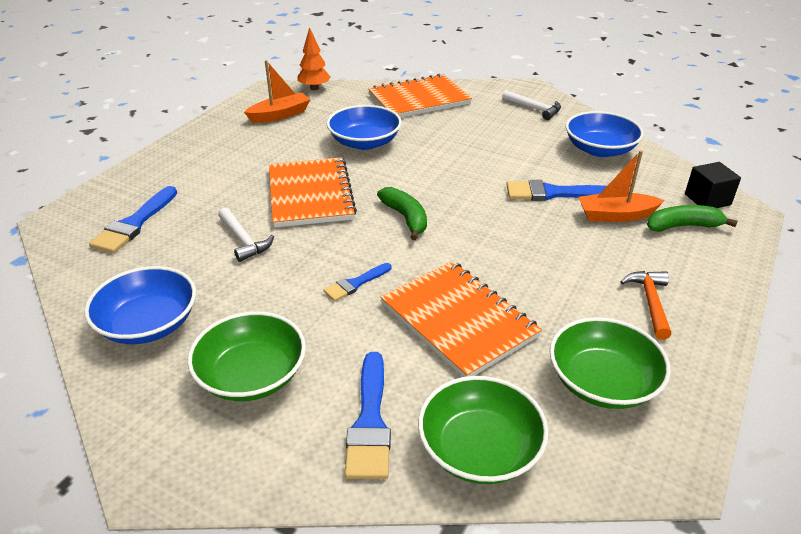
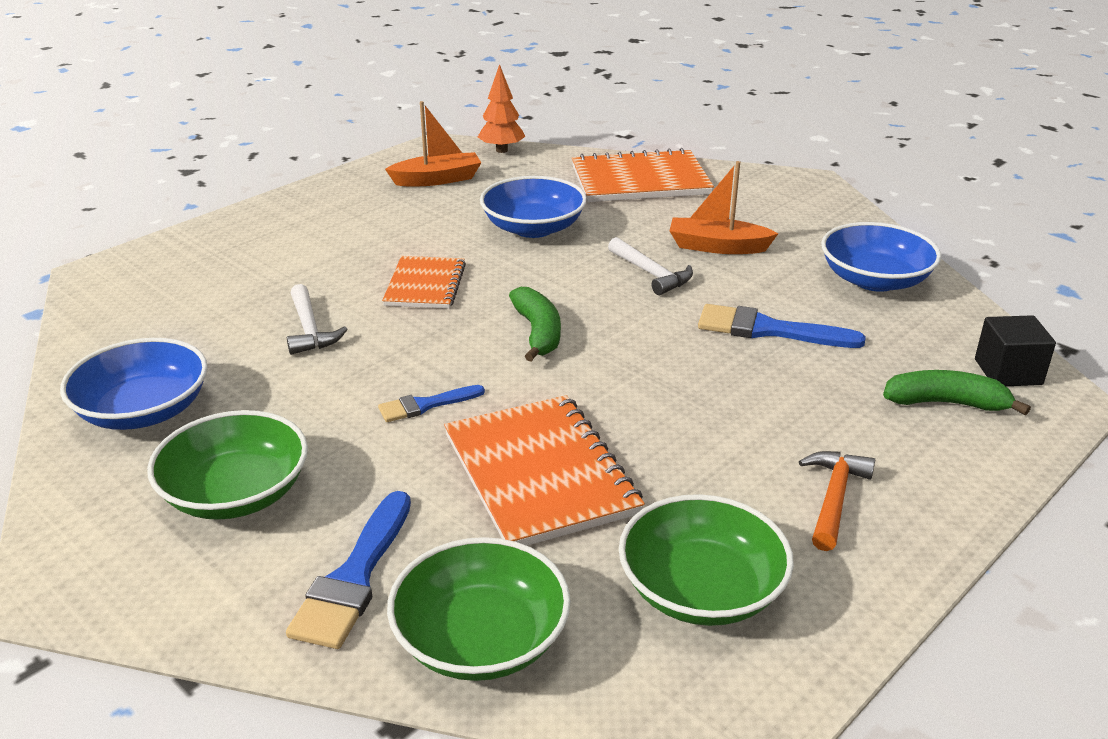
camera: 15 degrees right, 5 degrees down
blue brush [89,186,177,253] -> none
orange notebook [269,157,357,227] -> orange notebook [382,256,466,309], size x0.61
white hammer [502,90,561,120] -> white hammer moved to [608,237,693,295]
orange boat [578,150,664,222] -> orange boat moved to [670,161,779,254]

